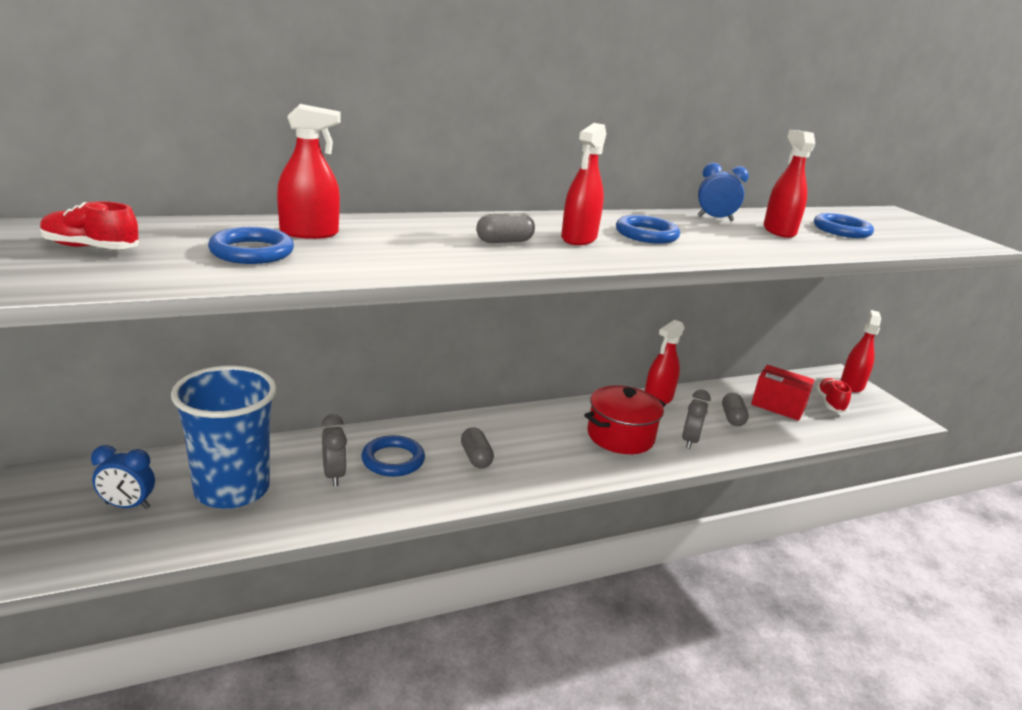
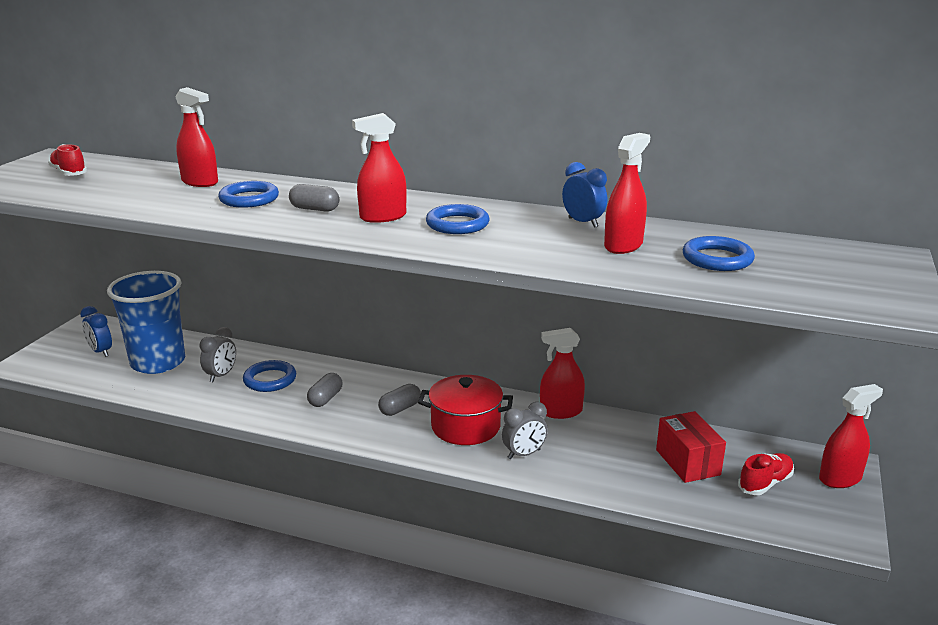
camera: 45 degrees right, 0 degrees up
blue ring [208,227,294,264] -> blue ring moved to [218,181,279,208]
grey capsule [722,393,749,426] -> grey capsule moved to [378,384,421,416]

